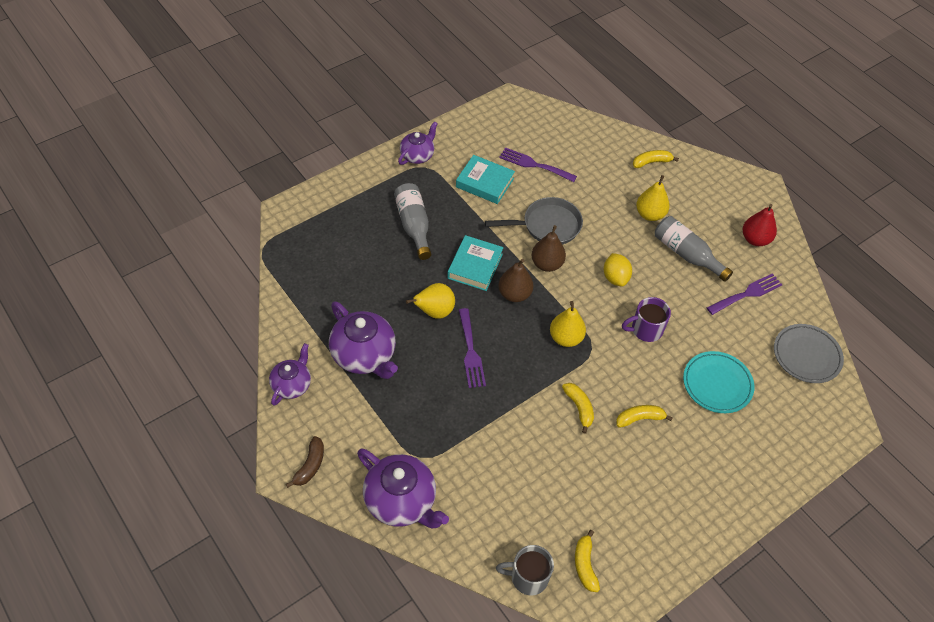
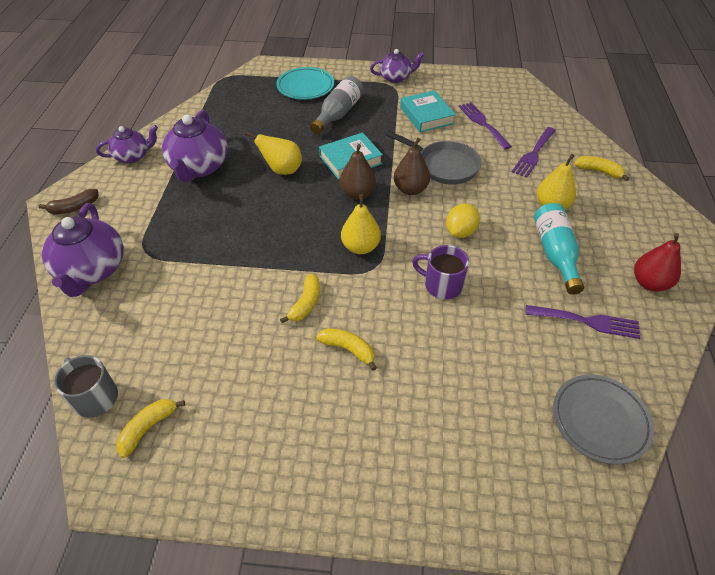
camera: 45 degrees right, 5 degrees down
purple fork [459,308,486,388] -> purple fork moved to [512,127,556,178]
grey bottle [655,216,733,282] -> turquoise bottle [534,203,584,295]
turquoise plate [683,351,754,413] -> turquoise plate moved to [276,67,334,100]

